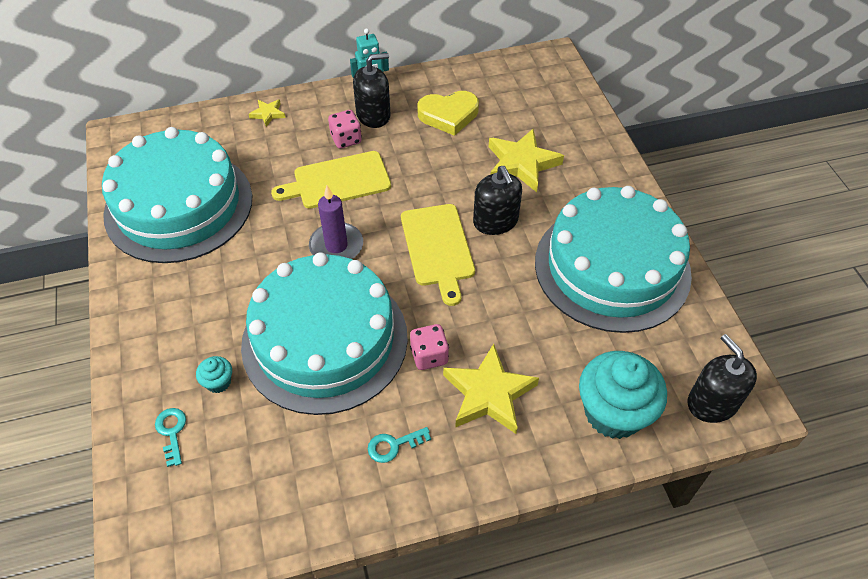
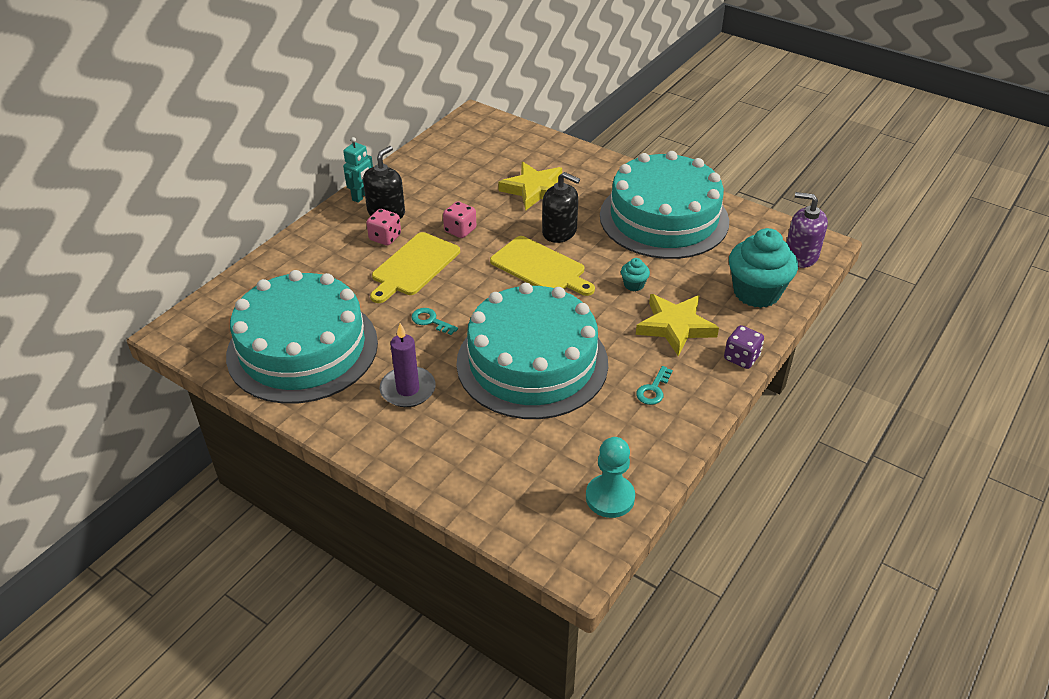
camera: 40 degrees left, 10 degrees down
turquoise key [155,408,186,467] -> turquoise key moved to [411,308,458,335]
turquoise cupcake [196,356,232,393] -> turquoise cupcake moved to [621,258,650,291]
yellow star [249,99,286,127] -> none
purple candle [309,186,363,259] -> purple candle moved to [380,323,436,407]
pink dice [410,324,449,370] -> pink dice moved to [443,201,476,238]
yellow heart [418,91,479,136] -> none
black soap dispenser [687,334,757,423] -> purple soap dispenser [786,192,828,268]
none -> turquoise pawn [586,437,635,518]
none -> purple dice [724,325,764,369]

